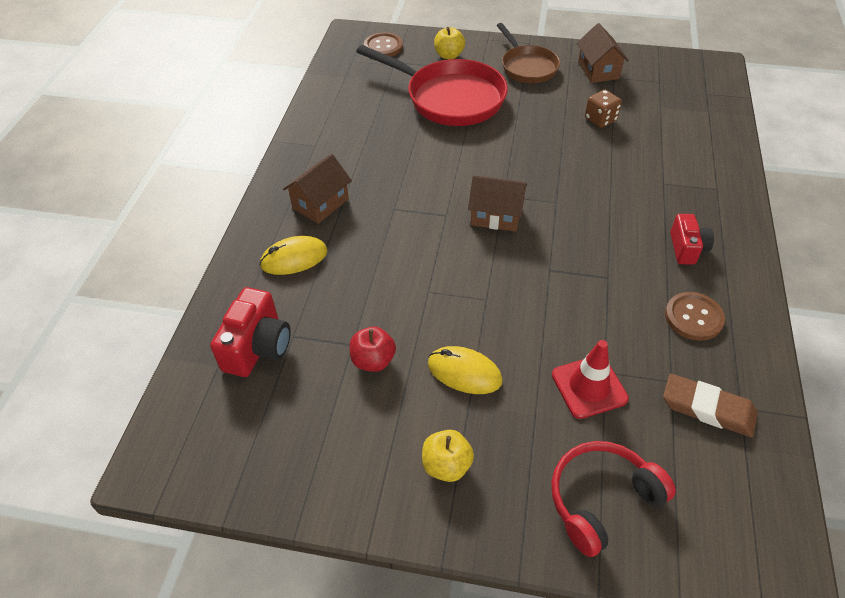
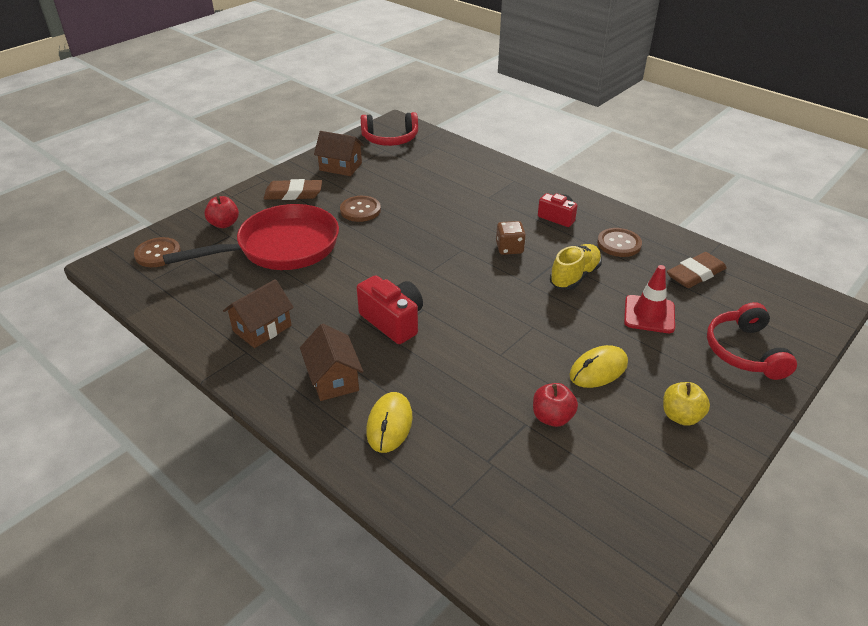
camera: 60 degrees left, 10 degrees down
red camera [210,287,291,377] -> red camera moved to [357,275,423,344]
yellow apple [434,27,465,59] -> red apple [204,196,239,228]
brown house [468,175,527,232] -> brown house moved to [223,279,294,348]
brown pan [497,23,560,83] -> brown eraser [264,179,322,200]
brown dice [585,90,622,128] -> brown dice moved to [496,221,526,255]
none -> brown button [340,196,381,222]
none -> red headphones [360,112,418,146]
none -> yellow shoe [550,244,602,290]

